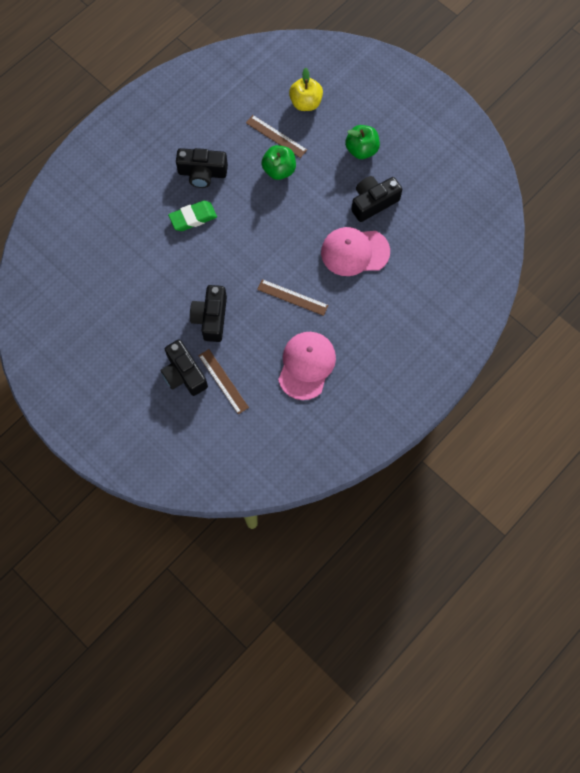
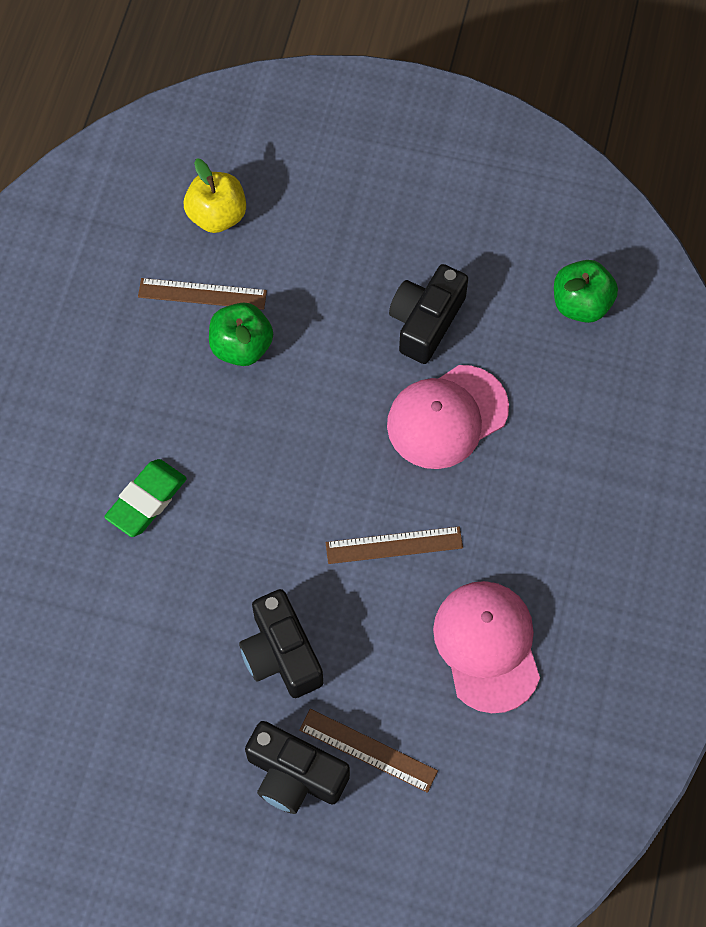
camera: 30 degrees left, 5 degrees down
black camera [176,148,228,188] -> none
green apple [345,125,380,159] -> green apple moved to [554,260,618,323]

